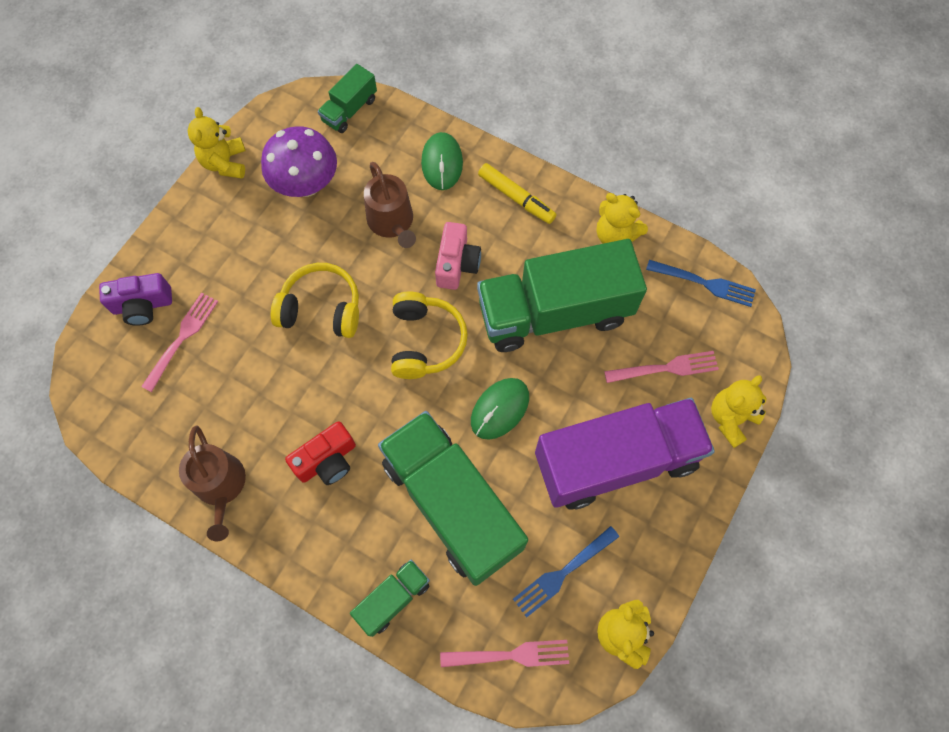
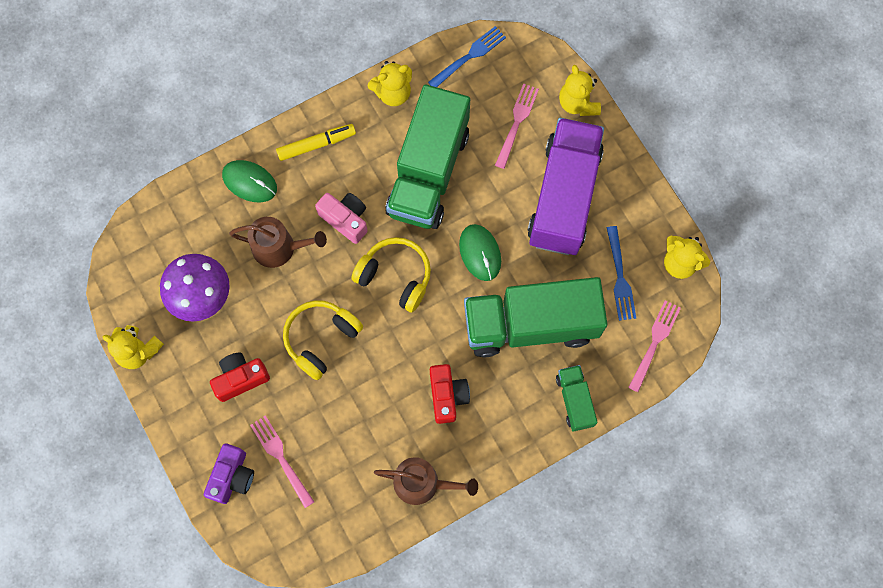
camera: 60 degrees left, 5 degrees up
green truck [318,64,377,133] -> none
none -> red camera [210,352,270,402]

